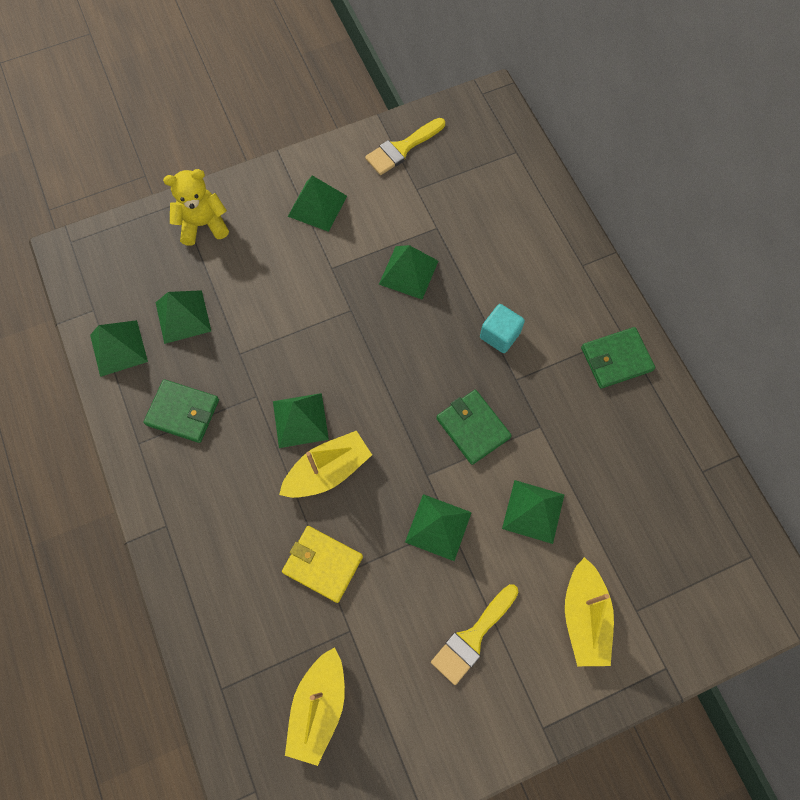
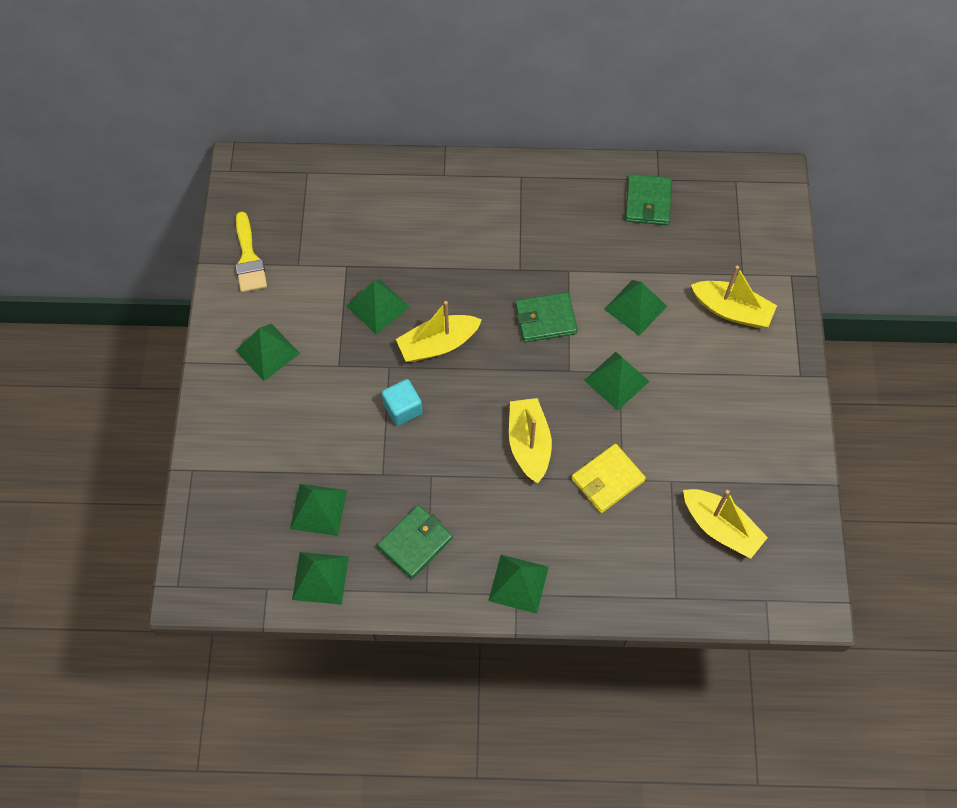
camera: 65 degrees left, 5 degrees down
yellow teddy bear [163,169,229,246] -> none
green pyramid [273,393,329,448] -> green pyramid moved to [488,555,549,614]
yellow brush [431,584,519,685] -> none
turquoise cube [480,304,525,353] -> turquoise cube moved to [382,379,423,426]
green wallet [581,327,655,388] -> green wallet moved to [626,174,672,225]
none -> yellow boat [396,301,482,362]

